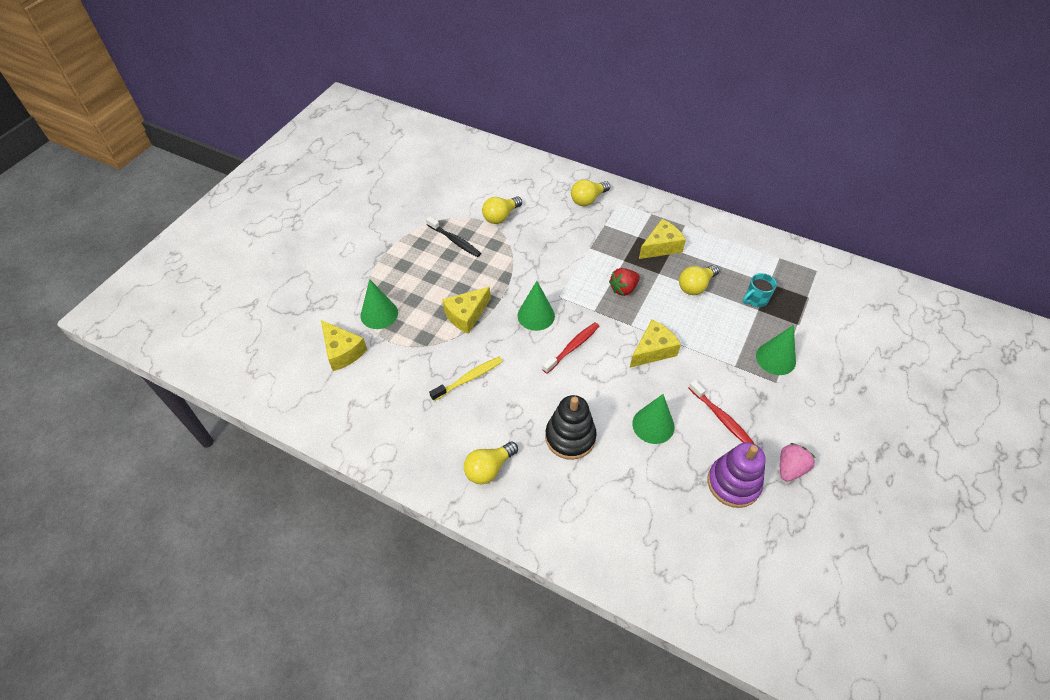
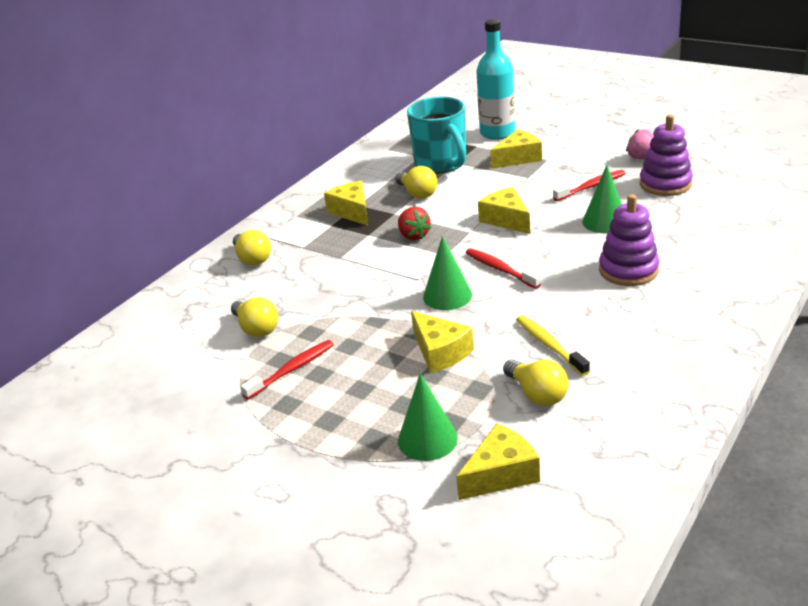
camera: 80 degrees left, 20 degrees down
black toothbrush [426,216,481,257] -> red toothbrush [240,340,334,400]
yellow light bulb [464,442,518,485] -> yellow light bulb moved to [503,360,569,406]
black stacking toy [545,395,597,460] -> purple stacking toy [599,194,659,286]
turquoise mug [743,273,777,307] -> turquoise mug [407,97,466,174], size x2.18
green cone [756,325,796,375] -> yellow cheese [490,129,542,169]
none -> turquoise bottle [476,19,515,140]

